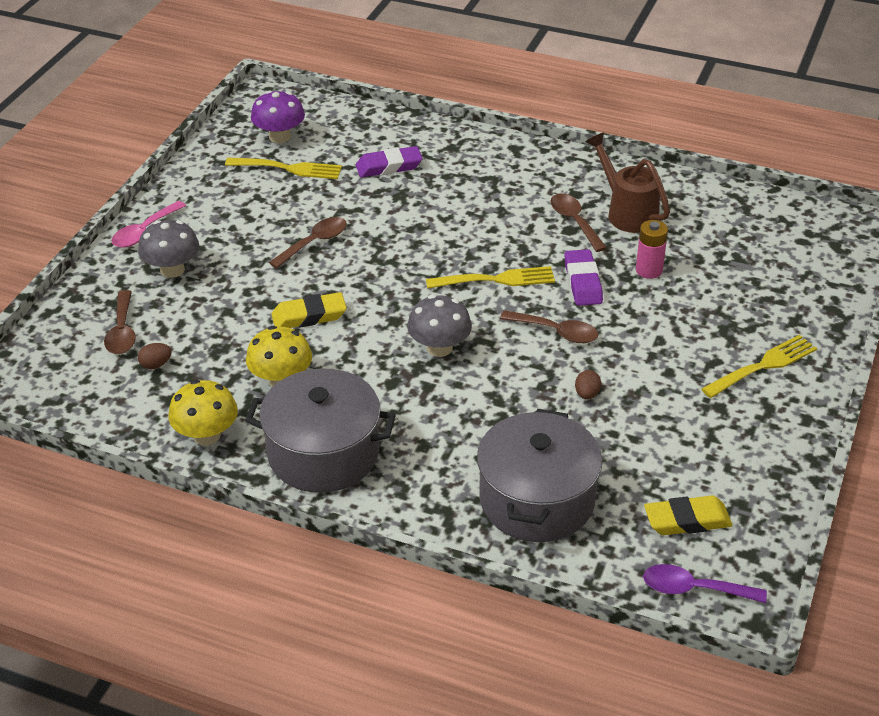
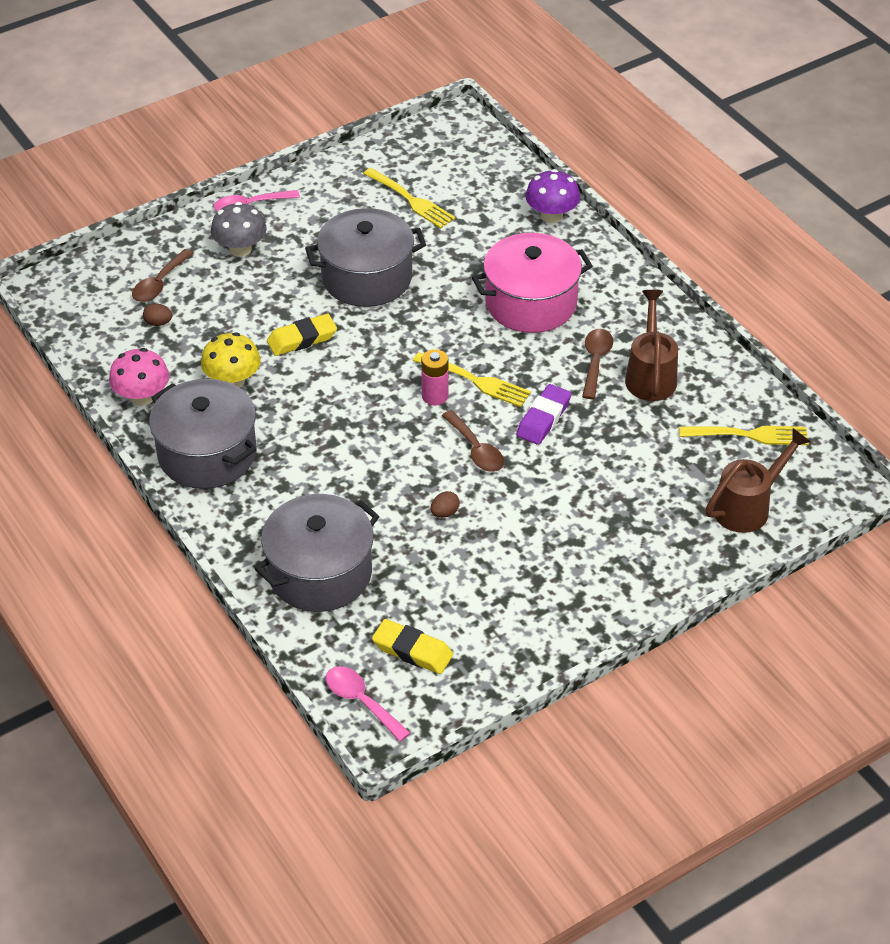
camera: 35 degrees right, 5 degrees up
yellow mushroom [168,380,238,446] -> pink mushroom [109,348,169,406]
purple mushroom [251,91,305,143] -> purple mushroom moved to [525,169,580,223]
brown spoon [269,217,347,268] -> grey pot [305,208,426,307]
yellow eraser [271,292,347,328] -> yellow eraser turned 45 degrees counterclockwise [267,314,337,356]
purple eraser [356,146,423,177] -> none
grey mushroom [407,295,472,357] -> none
pink battery [636,220,668,279] -> pink battery moved to [421,349,449,406]
purple spoon [643,564,767,603] -> pink spoon [326,666,410,742]
yellow fork [701,335,817,398] -> yellow fork moved to [679,426,808,445]
none -> pink pot [472,233,593,333]
none -> brown watering can [705,428,811,533]

